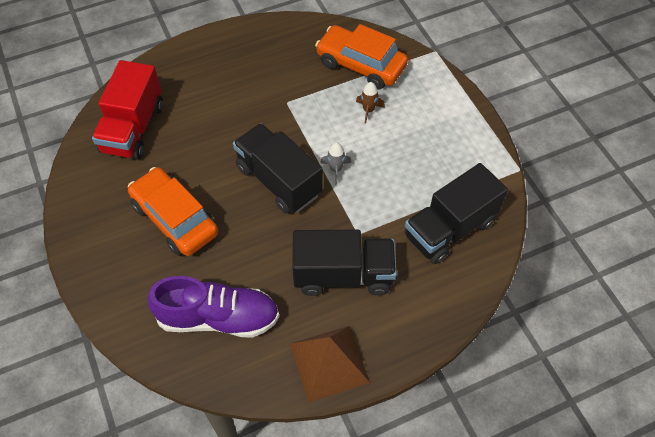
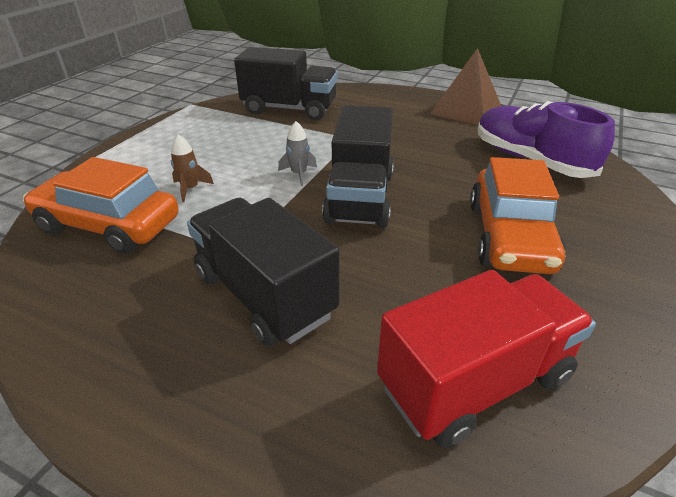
camera: 130 degrees left, 20 degrees down
black truck [292,230,397,296] -> black truck moved to [187,198,340,347]
orange car [315,24,408,90] -> orange car turned 120 degrees clockwise [23,157,179,254]

